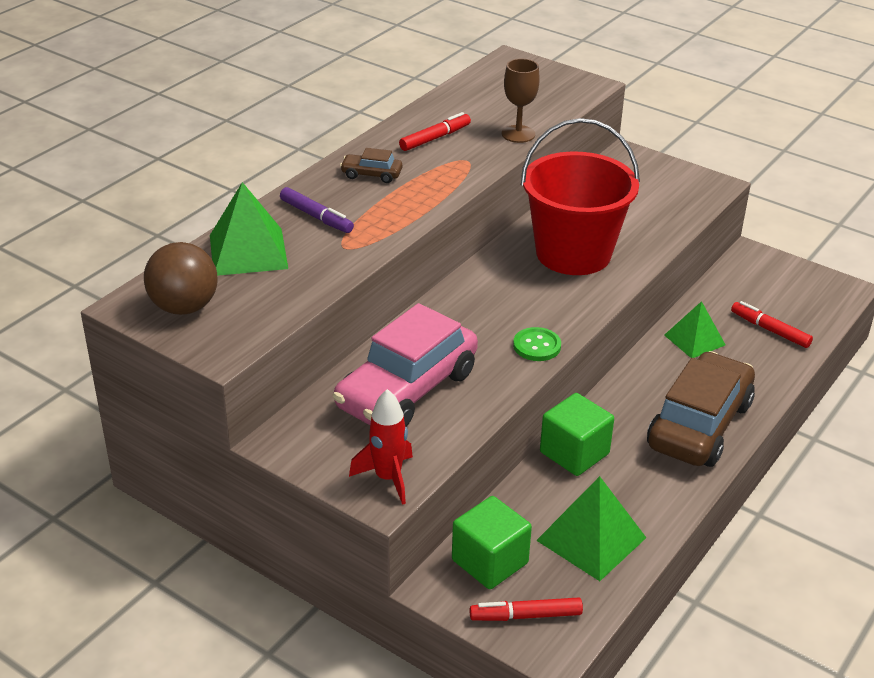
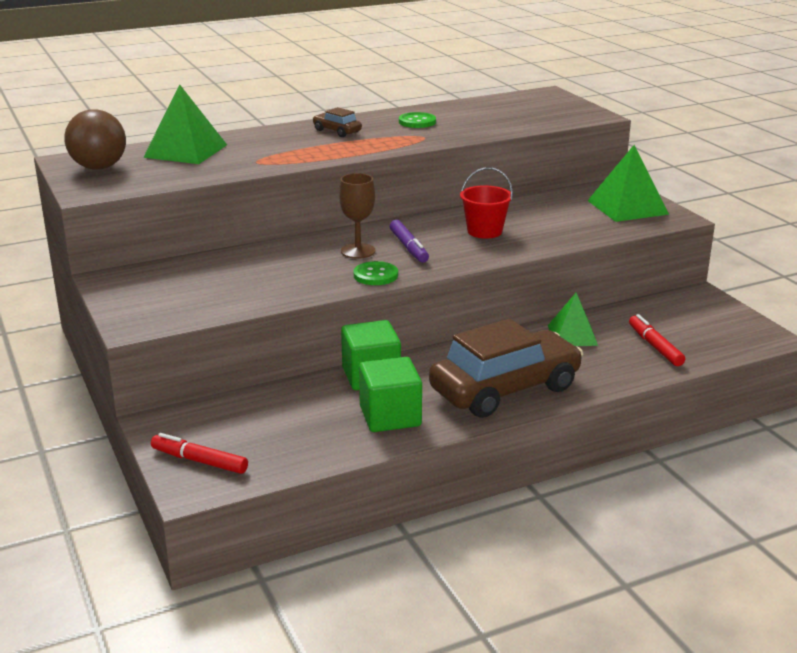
camera: 30 degrees right, 10 degrees down
purple marker [280,187,354,233] -> purple marker moved to [390,220,429,262]
pink car [333,303,478,427] -> none
red rocket [349,389,413,505] -> none
red marker [399,112,471,151] -> green button [399,112,436,128]
green cube [452,496,532,589] -> green cube moved to [359,357,422,432]
brown goblet [502,58,540,143] -> brown goblet moved to [339,173,375,259]
red bucket [521,118,640,275] -> red bucket [460,167,513,239], size x0.49
green pyramid [536,476,646,581] -> green pyramid moved to [587,145,669,222]

